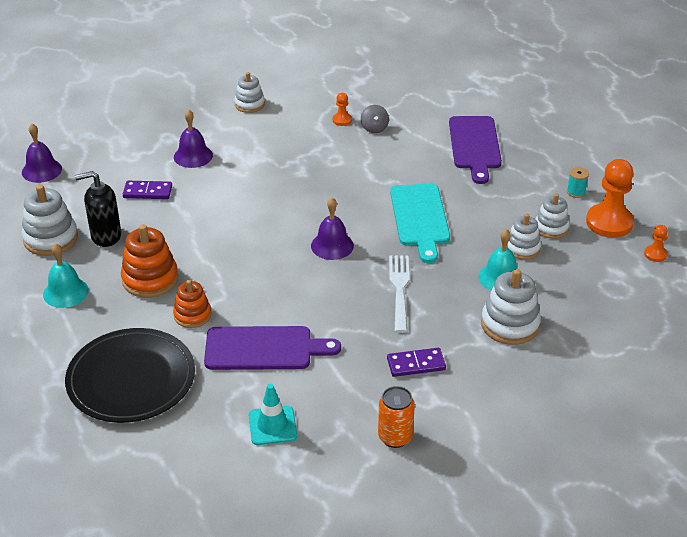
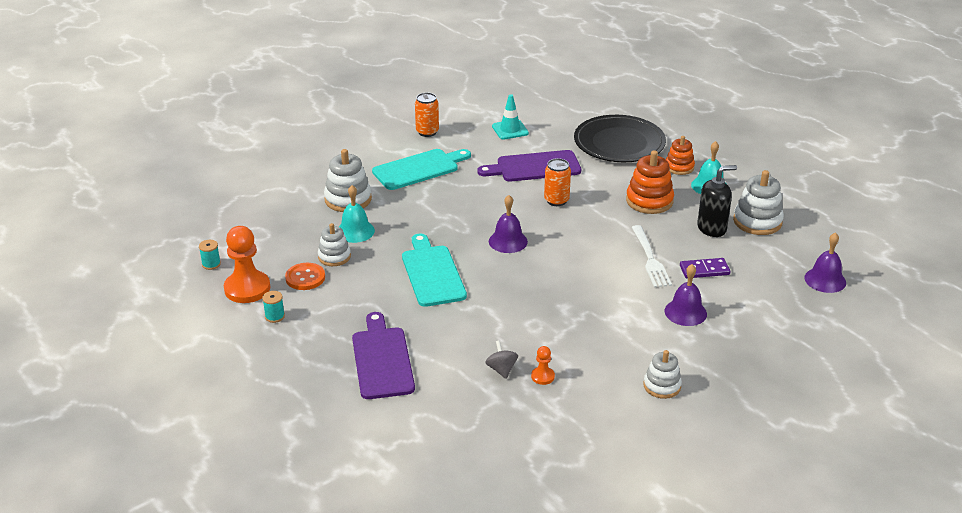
camera: 170 degrees right, 5 degrees down
orange stacking toy [173,280,212,328] -> orange stacking toy moved to [666,136,695,175]
purple domino [387,348,446,377] -> turquoise cutting board [372,149,471,190]
white fork [389,255,410,333] -> white fork moved to [631,225,672,287]
white stacking toy [535,193,570,239] -> orange button [285,263,325,290]
orange pawn [644,225,668,262] -> turquoise spool [199,240,221,270]
none -> orange can [544,158,571,206]

